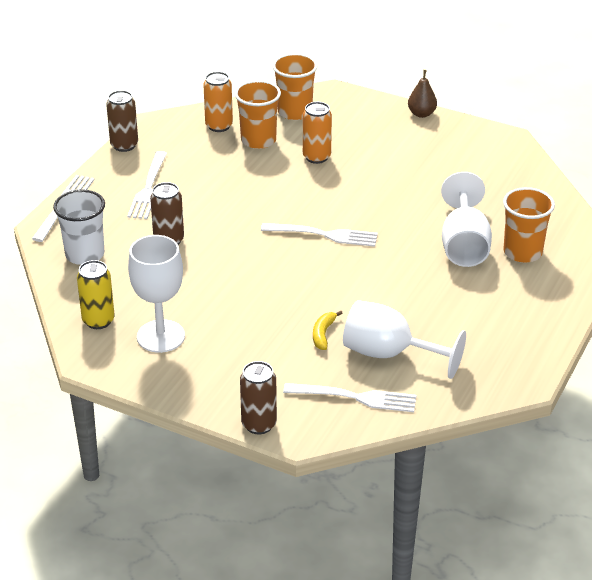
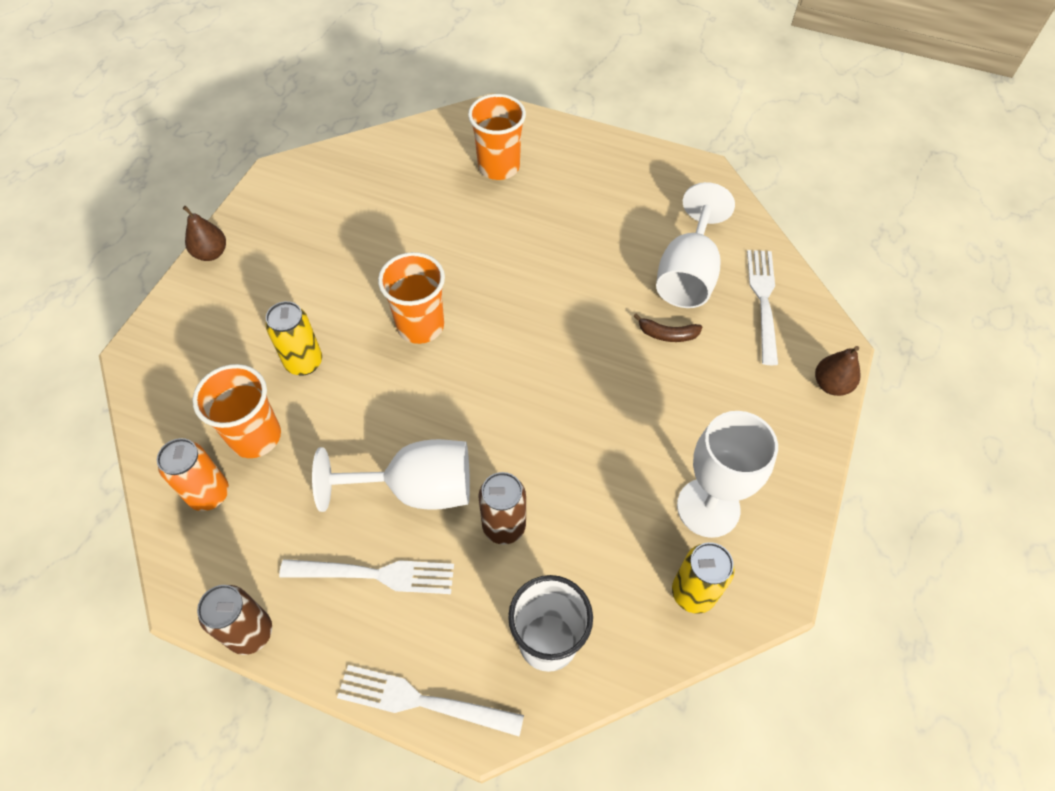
camera: 95 degrees left, 20 degrees up
brown can [240,361,277,434] -> brown pear [815,346,860,396]
white fork [261,223,378,247] -> none
orange cup [272,53,318,120] -> orange cup moved to [378,252,445,344]
orange can [303,102,332,164] -> yellow can [266,301,322,376]
yellow banana [313,311,343,350] -> brown banana [633,314,702,342]
white goblet [441,172,492,267] -> white goblet moved to [312,439,470,512]

